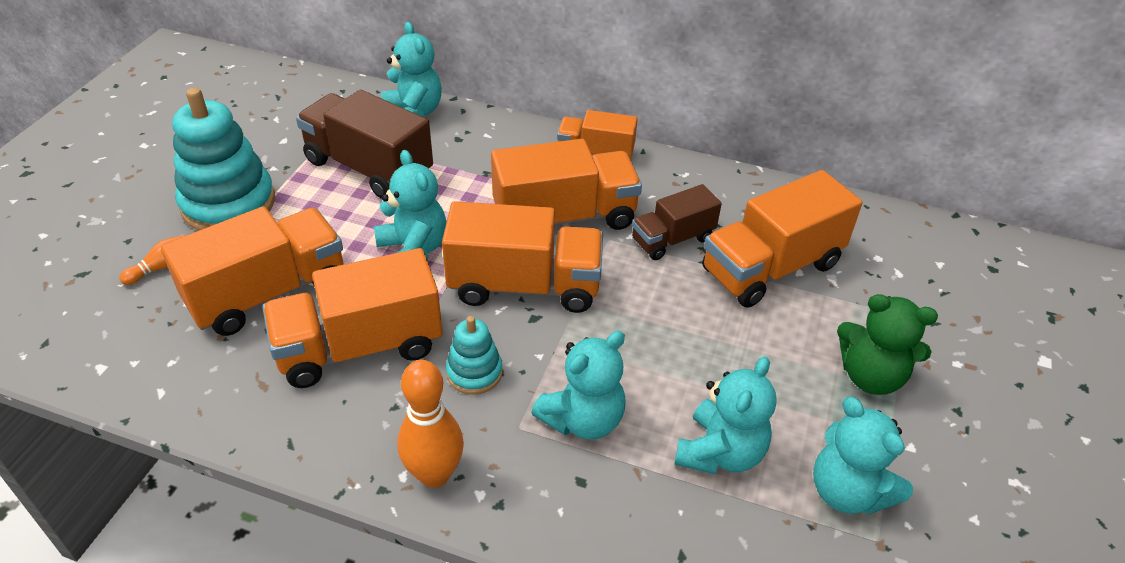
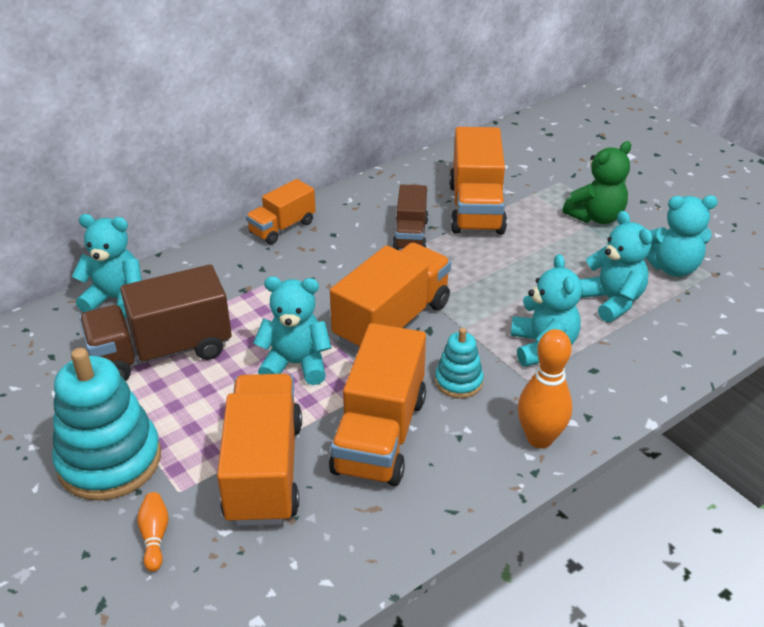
camera: 55 degrees left, 5 degrees down
orange truck [491,139,642,230] -> none

